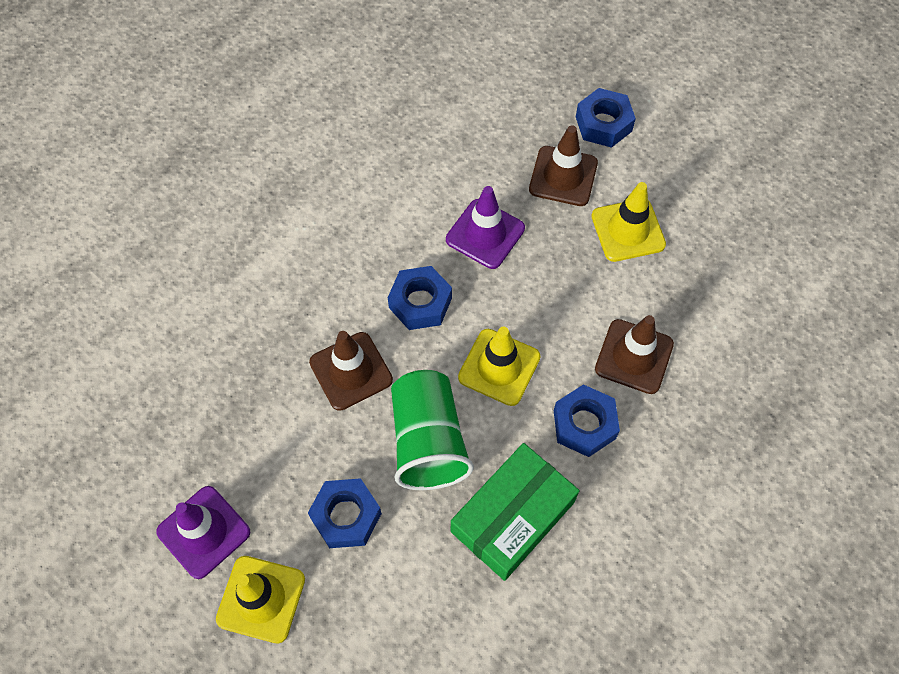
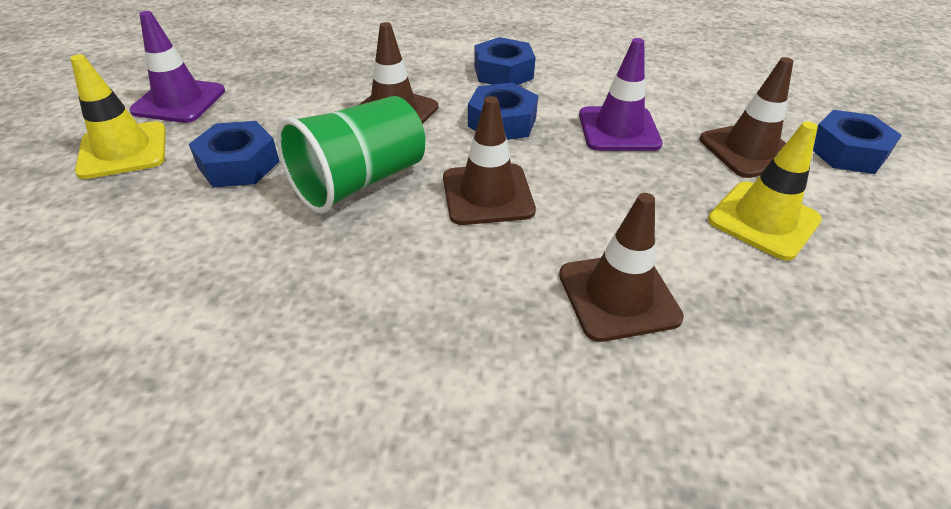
camera: 55 degrees right, 20 degrees down
green box [451,443,579,581] -> none
yellow traffic cone [458,327,541,406] -> brown traffic cone [443,96,536,225]
blue nut [554,384,620,457] -> blue nut moved to [474,37,536,85]

